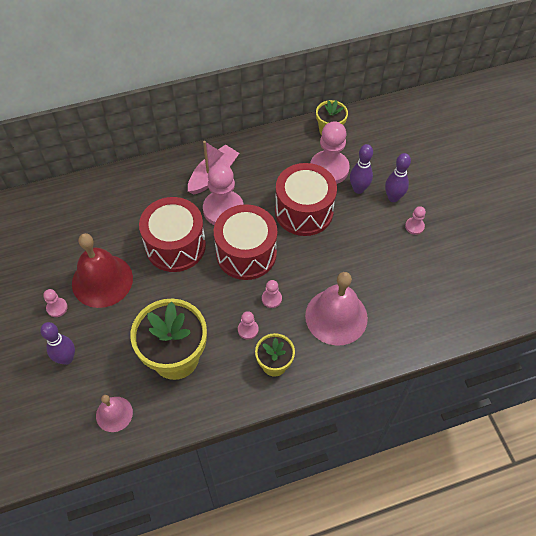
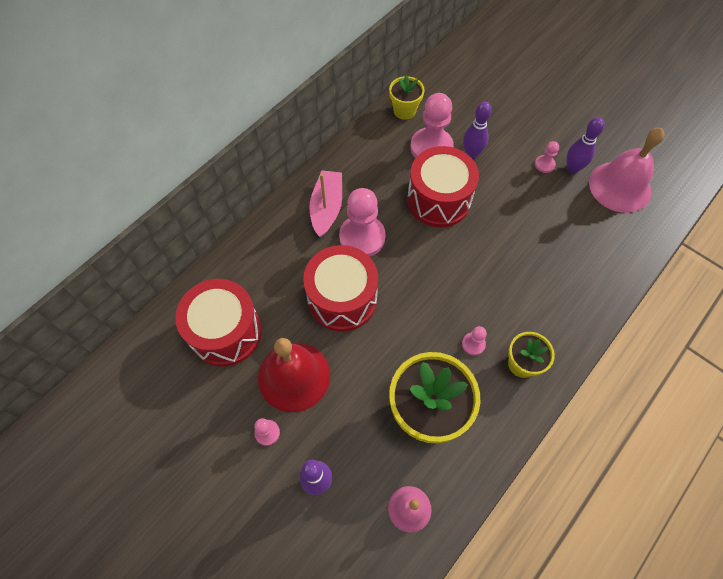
camera: 30 degrees left, 5 degrees up
red drum [214,204,277,280] -> red drum moved to [175,279,262,367]
pink pawn [262,280,282,308] -> none
pink bell [305,272,368,346] -> pink bell moved to [589,128,664,213]
purple bowling pin [385,153,411,202] -> purple bowling pin moved to [567,117,605,174]

